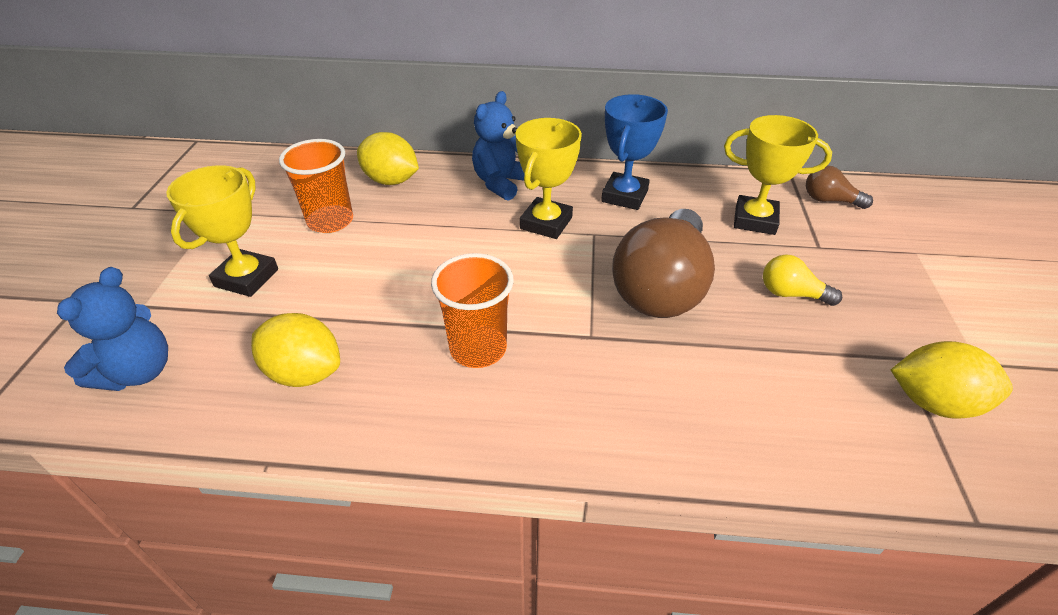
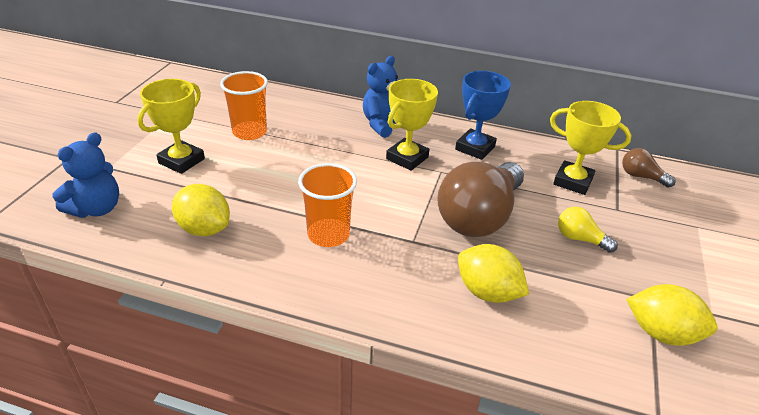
camera: 10 degrees right, 5 degrees down
yellow lemon [357,132,419,185] -> yellow lemon moved to [458,244,529,303]

